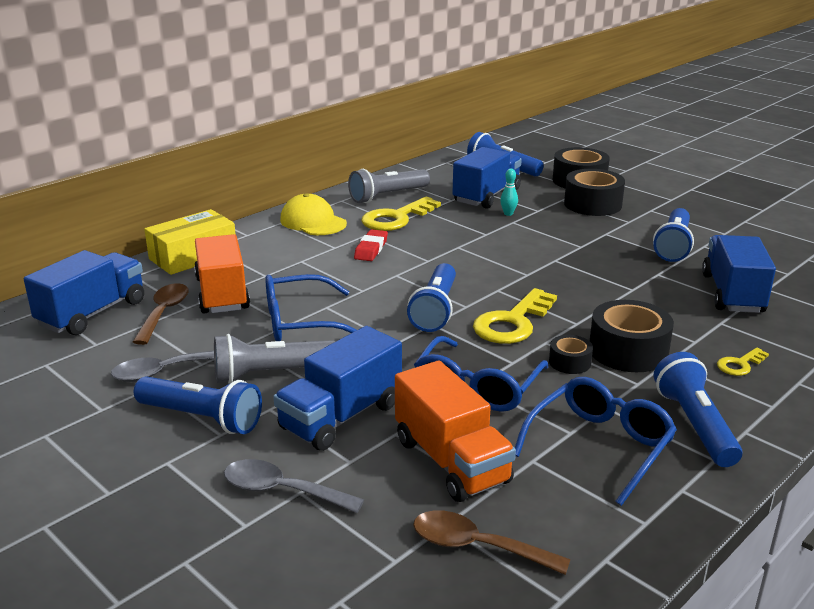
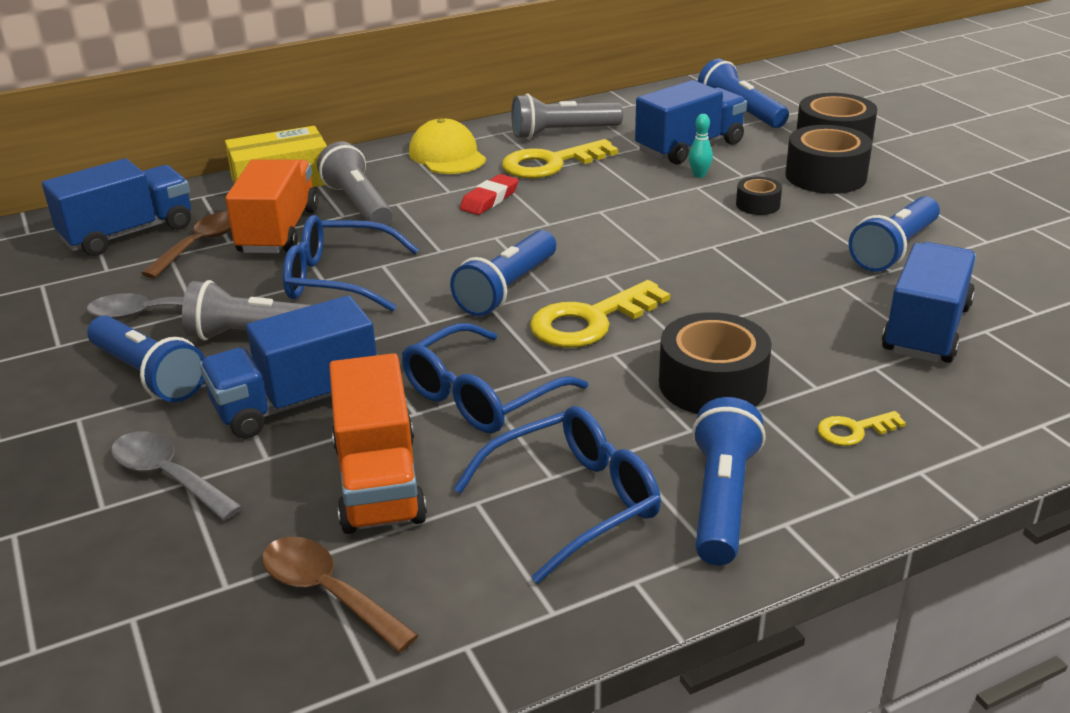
camera: 20 degrees right, 5 degrees up
black tape [549,335,593,374] -> black tape moved to [736,177,782,215]
none -> grey flashlight [317,141,393,226]

